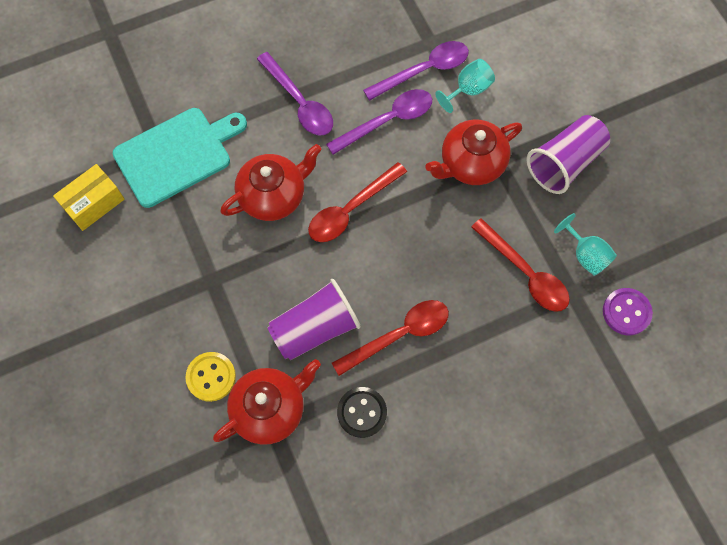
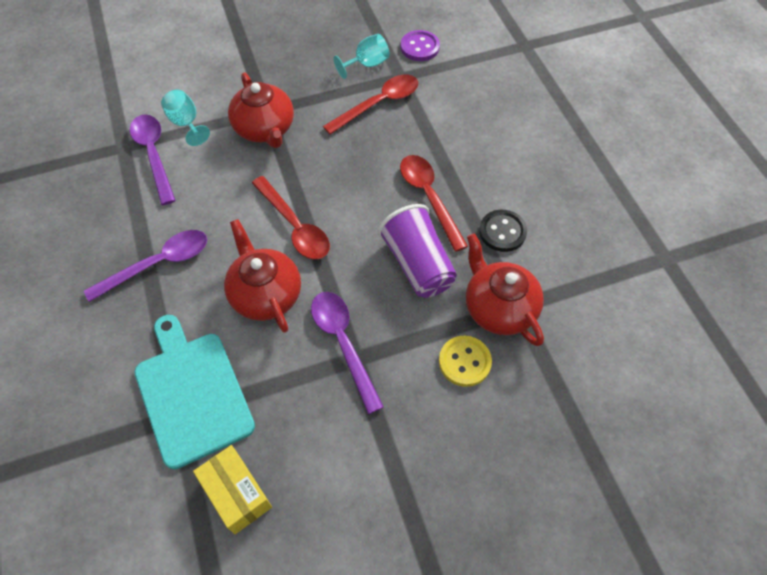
camera: 85 degrees left, 10 degrees down
purple spoon [326,89,432,155] -> purple spoon moved to [311,292,384,414]
purple cup [527,115,610,194] -> none

